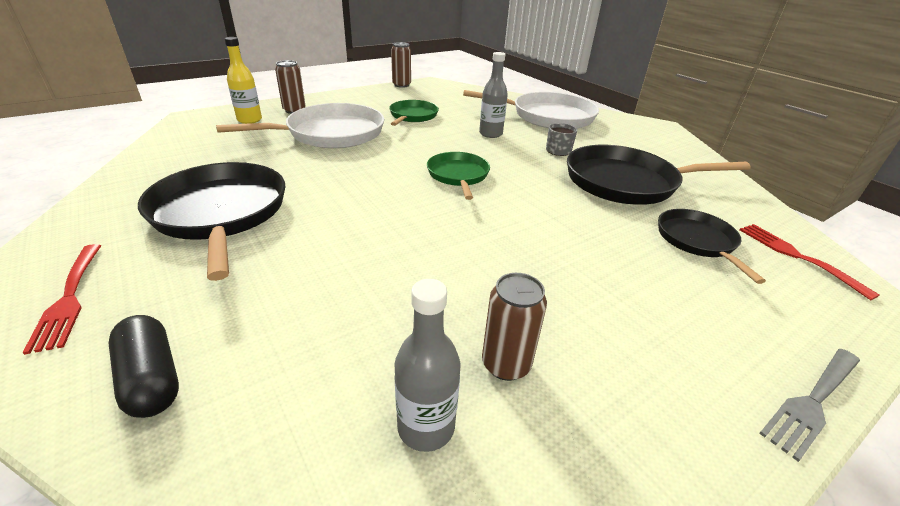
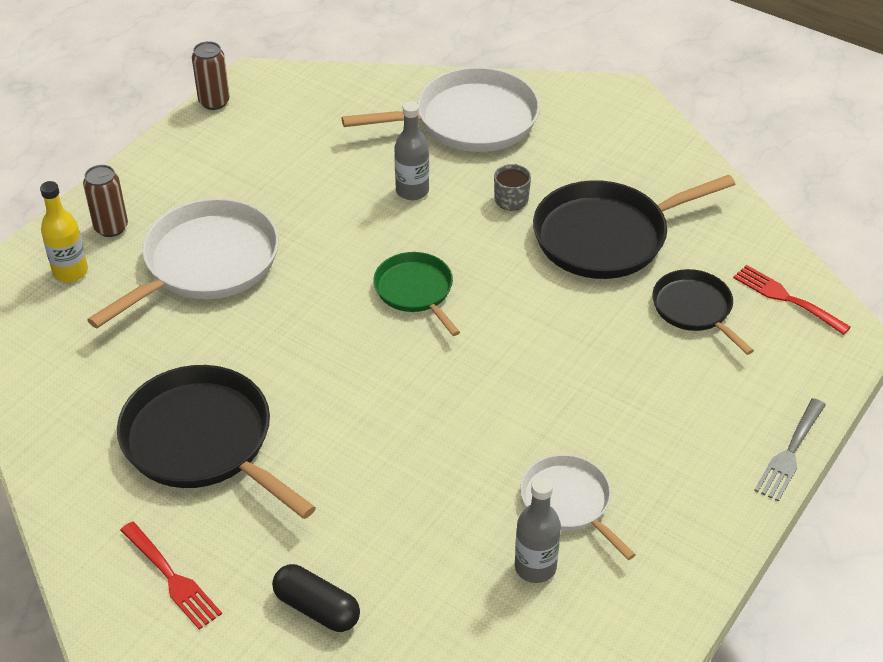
camera: 20 degrees left, 10 degrees up
green pan [389,100,439,126] -> none
brown can [482,273,547,381] -> white pan [520,455,636,560]

